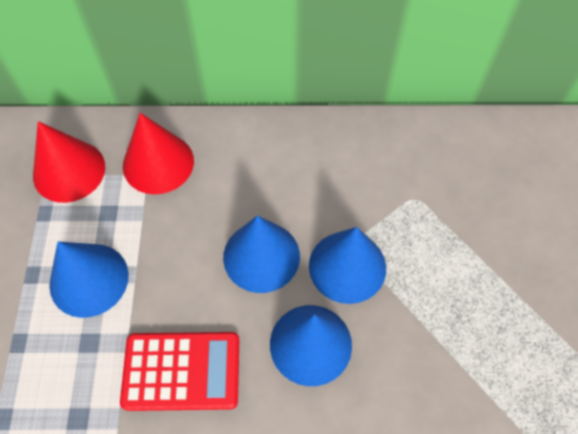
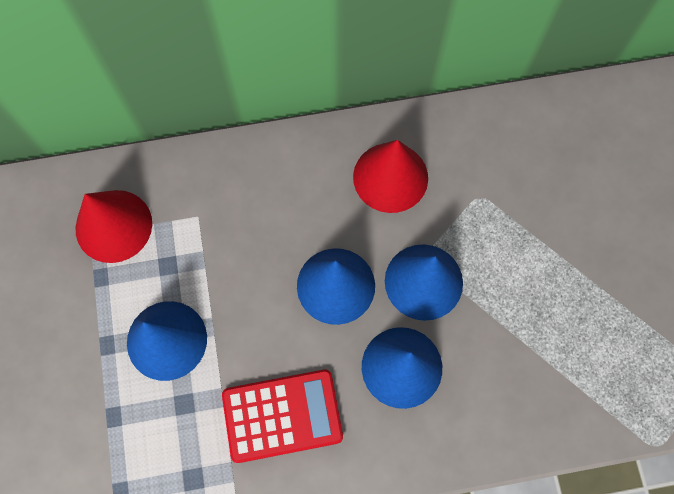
camera: 10 degrees left, 10 degrees up
red cone [123,113,194,194] -> red cone moved to [353,140,428,213]

